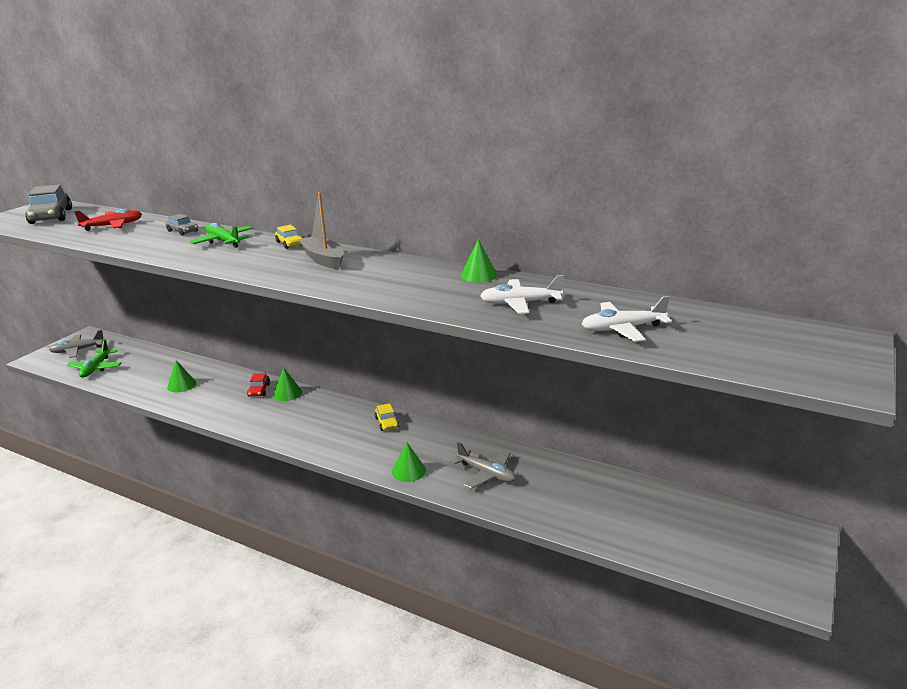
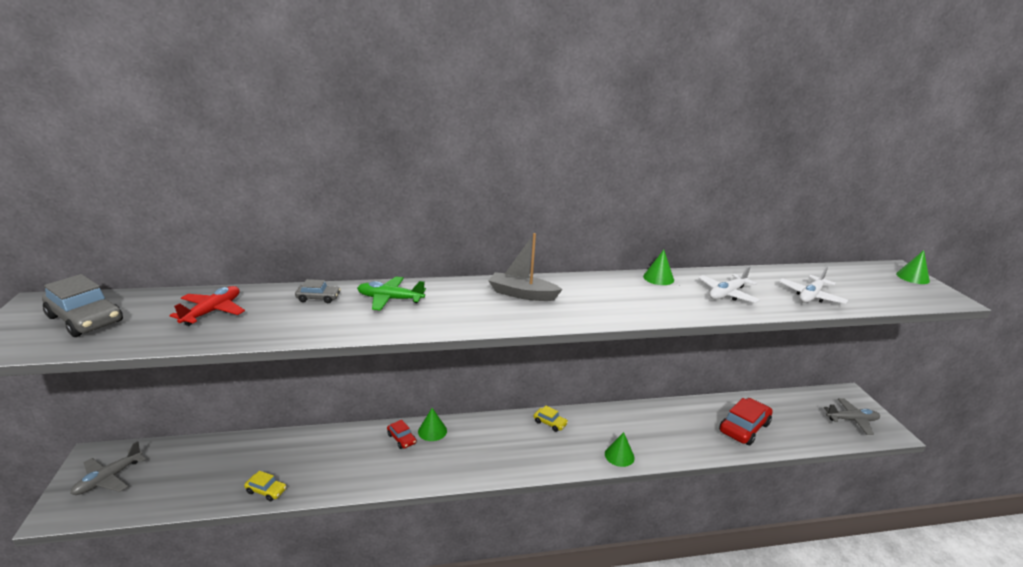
camera: 40 degrees left, 0 degrees up
green plane [67,340,122,377] -> none
green cone [167,360,196,393] -> green cone moved to [896,250,930,284]
yellow car [275,225,303,249] -> yellow car moved to [244,471,287,501]
grey plane [452,442,516,489] -> grey plane moved to [824,398,880,435]
none -> red car [719,398,772,445]

